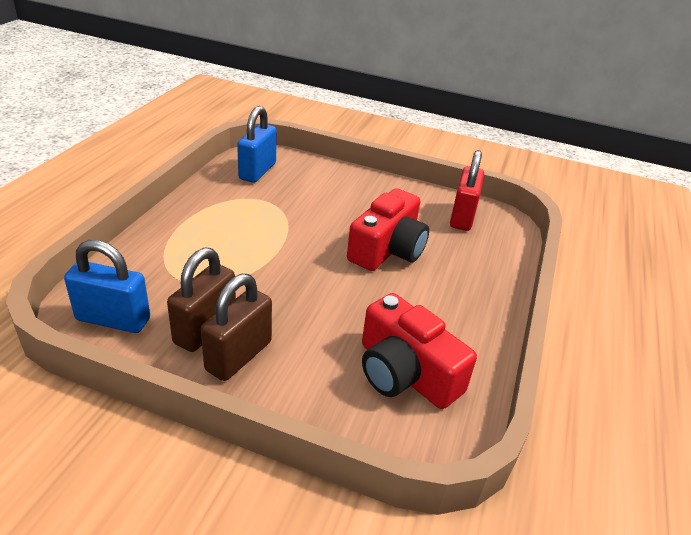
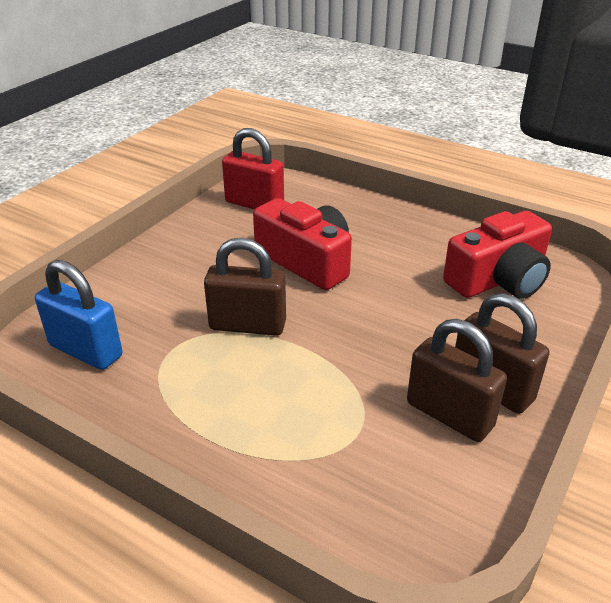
camera: 75 degrees left, 0 degrees up
blue padlock [64,240,150,333] -> none
none -> brown padlock [204,238,286,336]

